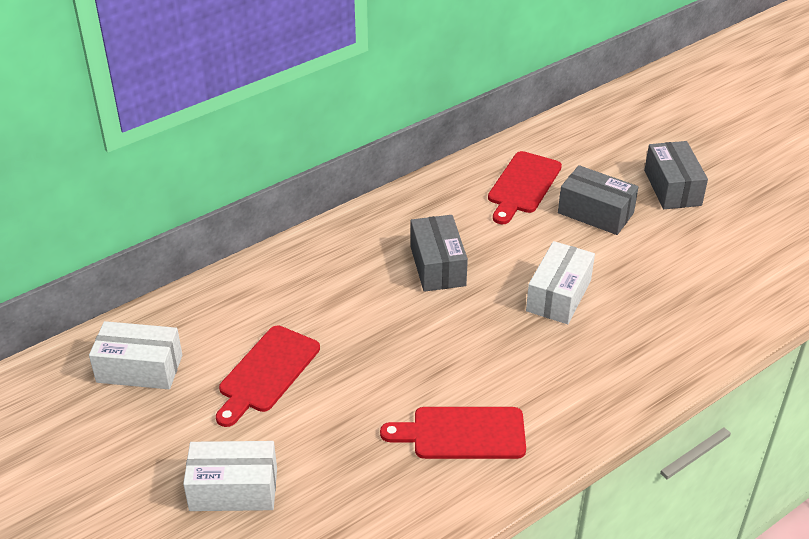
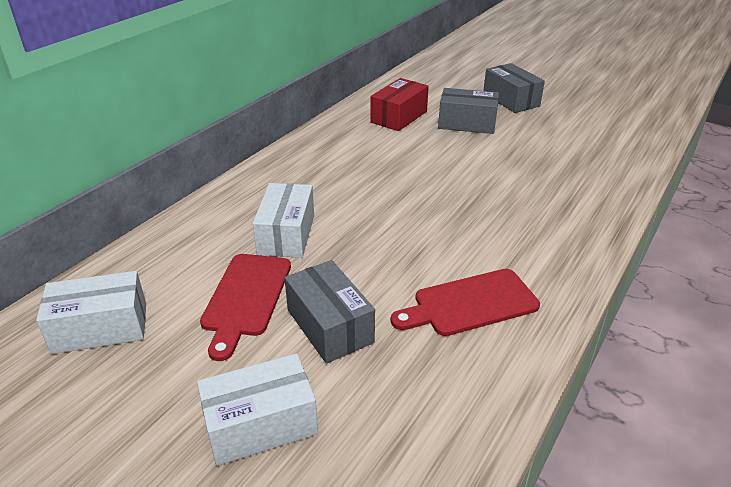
camera: 20 degrees left, 5 degrees down
grey box [410,215,468,292] -> grey box moved to [284,260,375,364]
red cutting board [488,151,562,224] -> red box [370,78,429,131]
white box [526,241,595,324] -> white box moved to [253,183,314,258]

